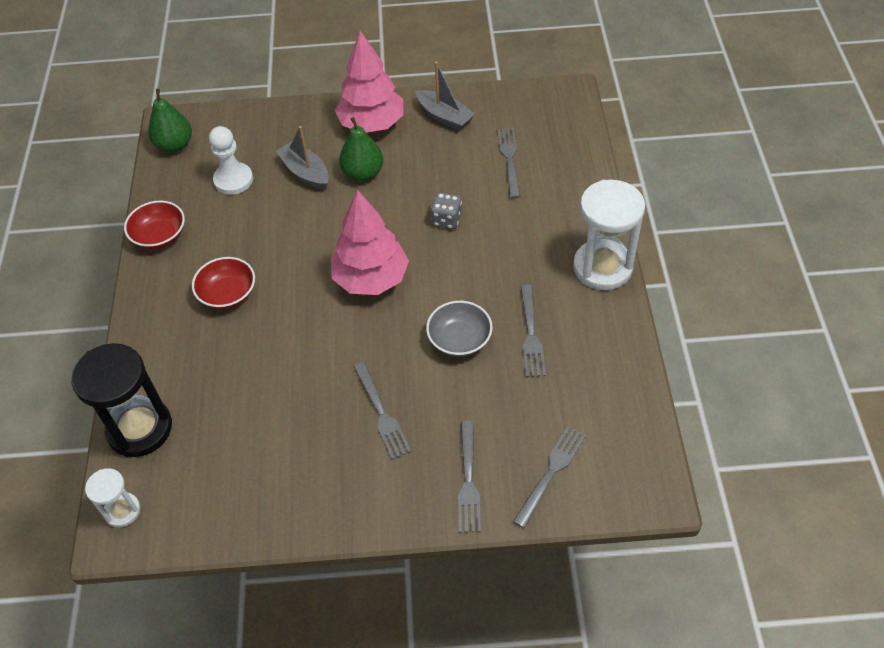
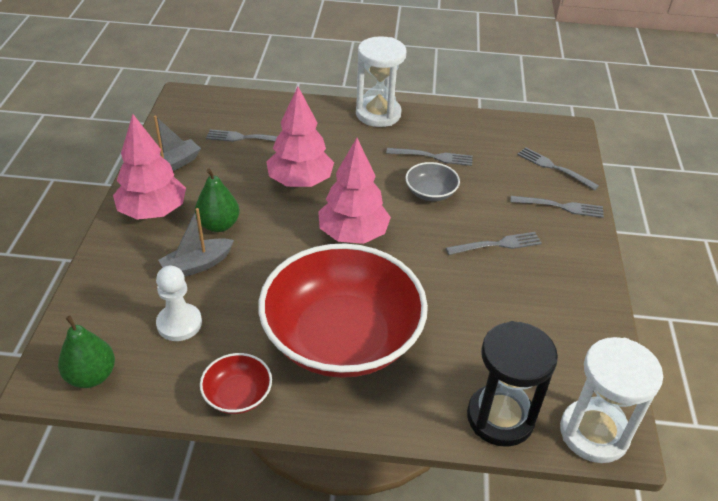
camera: 85 degrees left, 10 degrees down
white hourglass [85,468,140,527] -> white hourglass [560,337,663,463], size x1.90
red bowl [192,257,255,309] -> red bowl [258,244,428,378], size x2.46
grey dice [431,193,462,229] -> pink tree [266,87,334,187]

